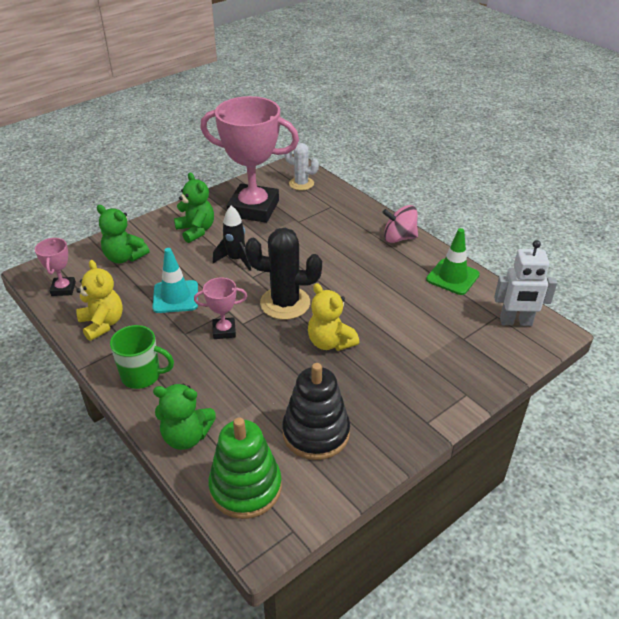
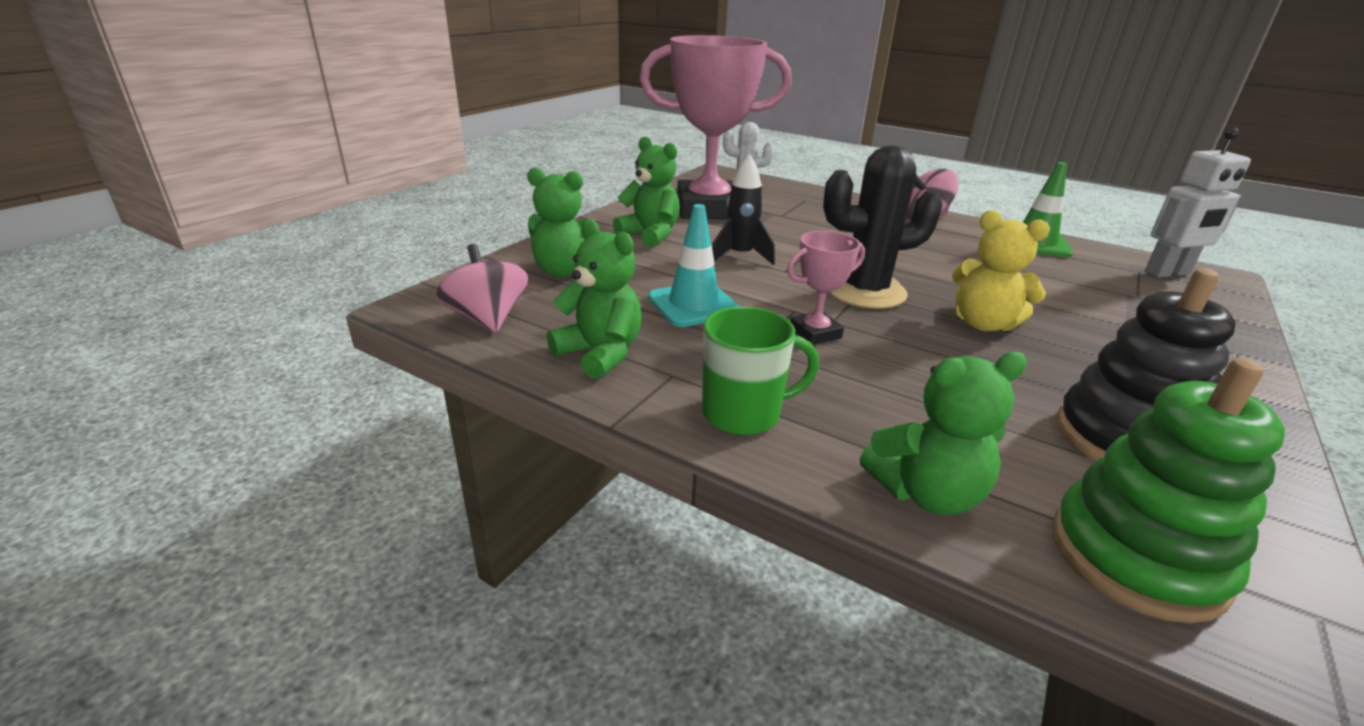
camera: 20 degrees left, 10 degrees down
pink trophy [35,238,76,296] -> pink spinning top [436,244,528,333]
yellow teddy bear [76,260,123,341] -> green teddy bear [547,219,642,379]

